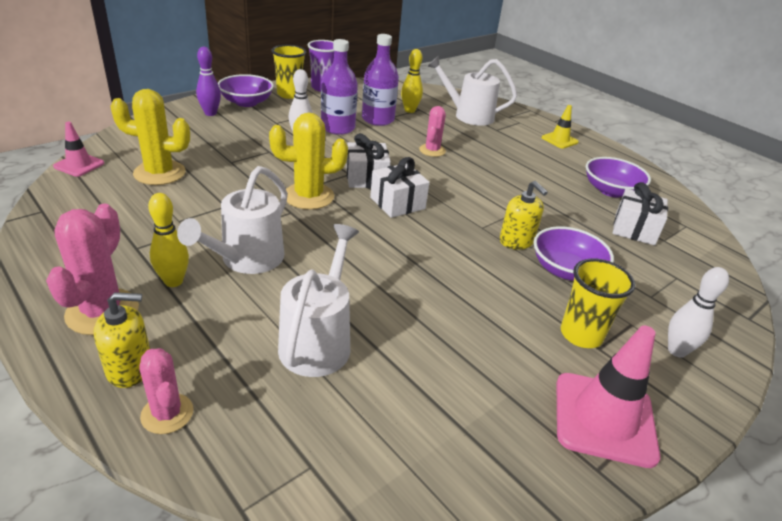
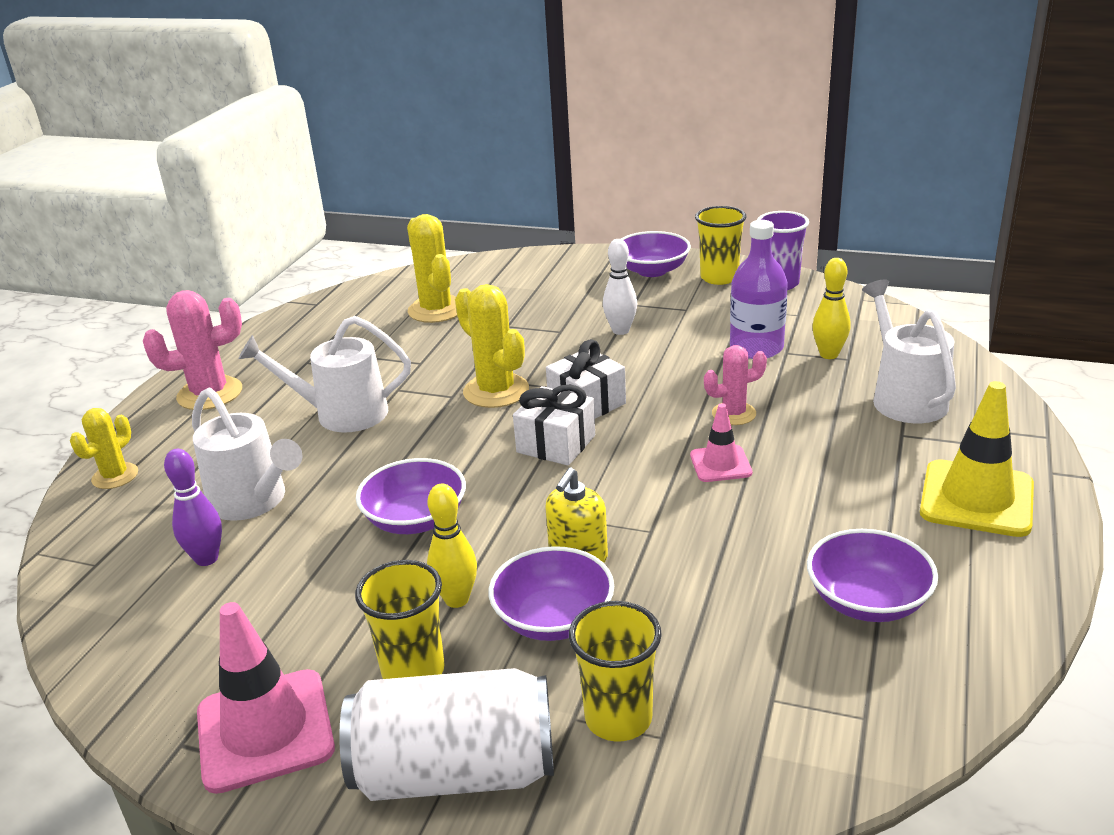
camera: 65 degrees right, 5 degrees down
pink traffic cone [53,122,104,177] -> pink traffic cone moved to [690,403,752,482]
yellow soap dispenser [93,292,150,388] -> none
pink cactus [139,348,193,434] -> yellow cactus [70,408,138,489]
yellow bowling pin [148,193,189,287] -> yellow bowling pin moved to [427,483,477,608]
purple bowling pin [196,47,221,116] -> purple bowling pin moved to [164,449,222,566]
white watering can [278,224,359,377] -> white watering can turned 60 degrees clockwise [192,388,303,521]
purple bottle [321,39,358,135] -> none
yellow traffic cone [542,105,579,149] -> yellow traffic cone [920,381,1034,537], size x1.78
white gift [613,182,668,245] -> none
white bowling pin [668,267,729,358] -> white can [339,668,554,801]
none -> purple bowl [356,458,466,534]
none -> yellow cup [569,601,662,742]

